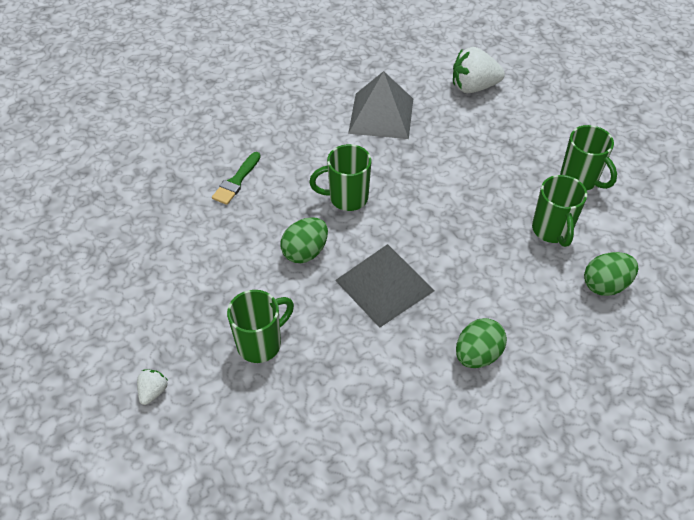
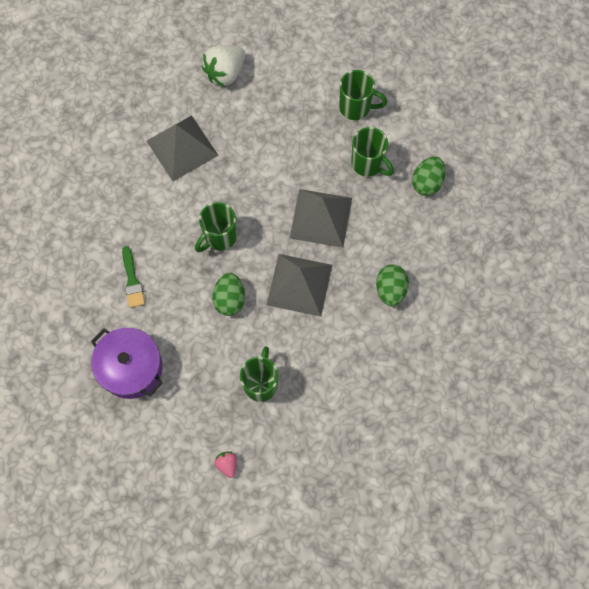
camera: 40 degrees left, 20 degrees up
white strawberry [137,370,168,405] -> pink strawberry [215,451,237,478]
none -> purple pot [91,328,163,399]
none -> grey pyramid [290,189,352,248]

